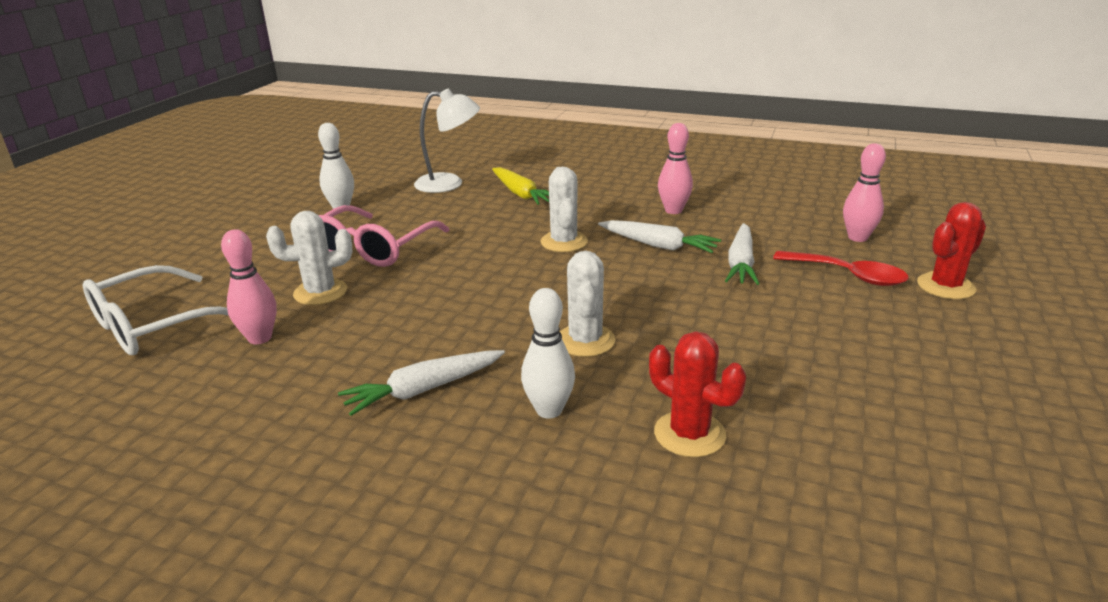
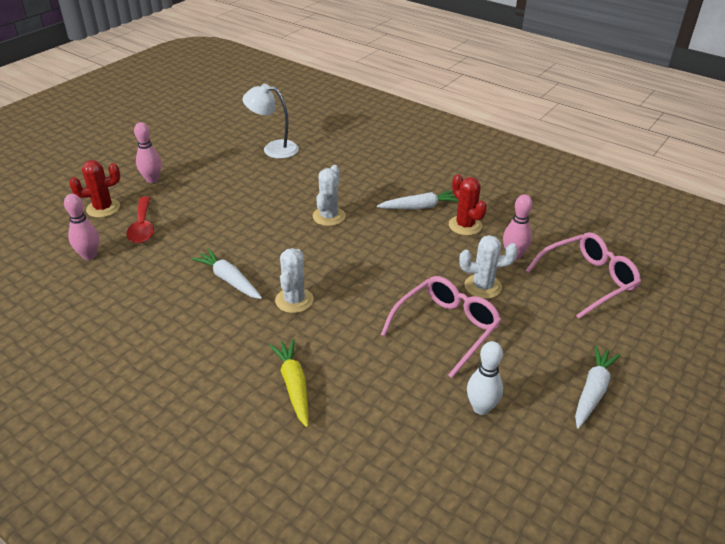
camera: 165 degrees left, 10 degrees up
white glasses [83,265,228,355] -> pink glasses [525,232,641,319]
white lamp [414,88,480,193] -> white lamp moved to [243,84,299,159]
white bowling pin [521,288,575,419] -> none
red cactus [649,332,746,457] -> red cactus moved to [449,174,487,235]
pink bowling pin [658,123,693,214] -> pink bowling pin moved to [134,122,161,183]
white carrot [725,223,759,285] -> white carrot moved to [575,345,621,429]
red spoon [773,251,909,286] -> red spoon turned 150 degrees counterclockwise [126,196,154,243]

